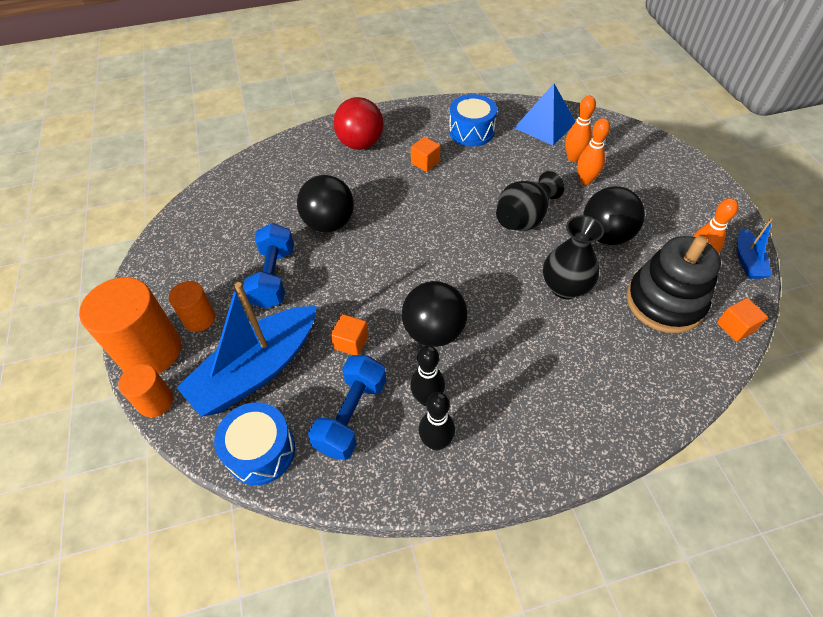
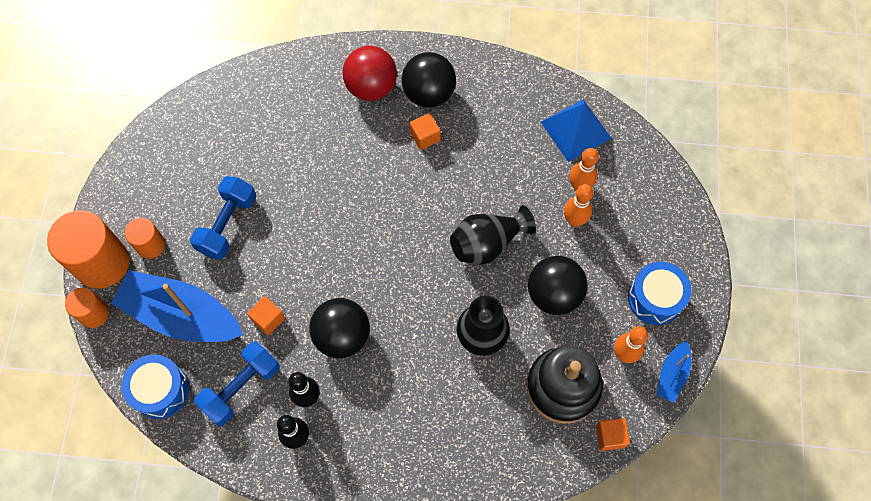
camera: 20 degrees right, 15 degrees up
blue boat [176,282,317,417] -> blue boat turned 45 degrees clockwise [111,270,243,342]
black ball [297,175,354,232] -> black ball moved to [402,52,456,108]
blue drum [449,94,497,146] -> blue drum moved to [628,262,691,325]

